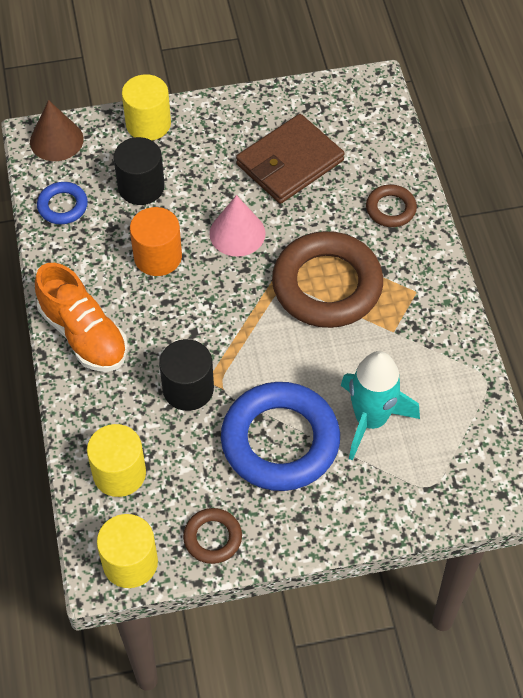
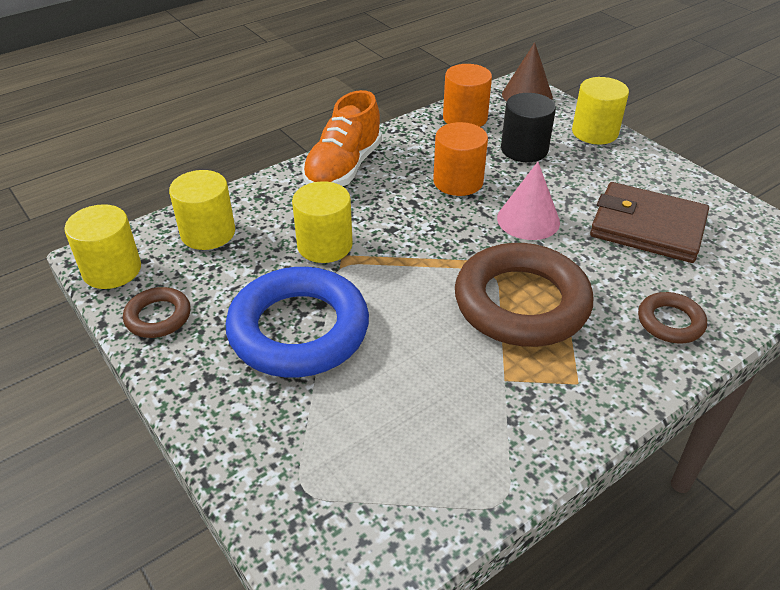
camera: 65 degrees right, 15 degrees down
blue ring [37,182,88,224] -> orange cylinder [443,64,492,127]
black cylinder [159,339,214,411] -> yellow cylinder [292,181,353,263]
turquoise rocket [341,351,420,461] -> none

